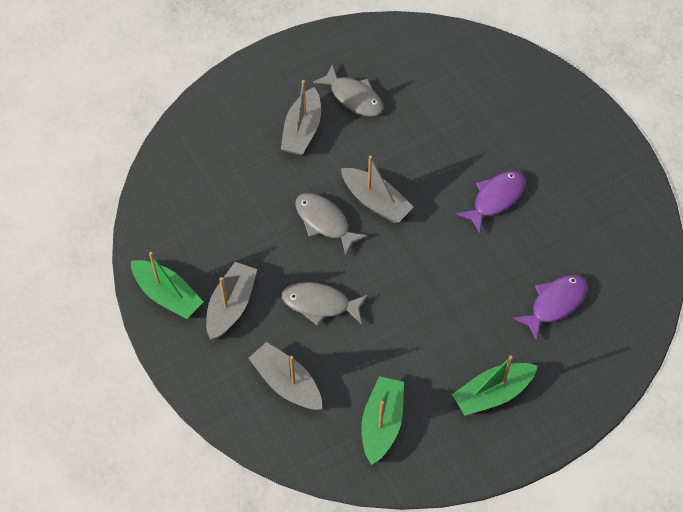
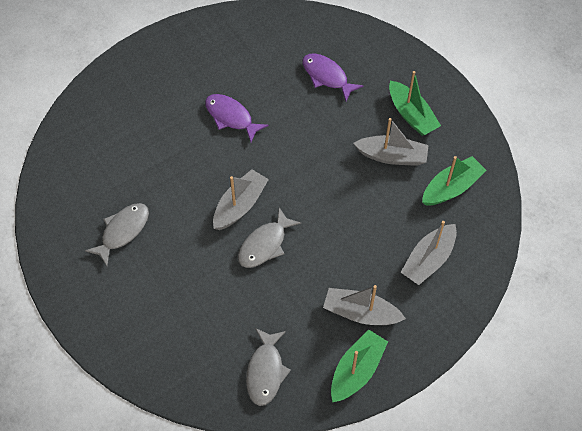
camera: 95 degrees left, 0 degrees up
grey boat [281,80,321,155] -> grey boat moved to [353,118,429,166]
grey fish [282,282,368,326] -> grey fish moved to [246,328,291,406]
green boat [361,376,404,465] -> green boat turned 135 degrees clockwise [422,156,486,206]

